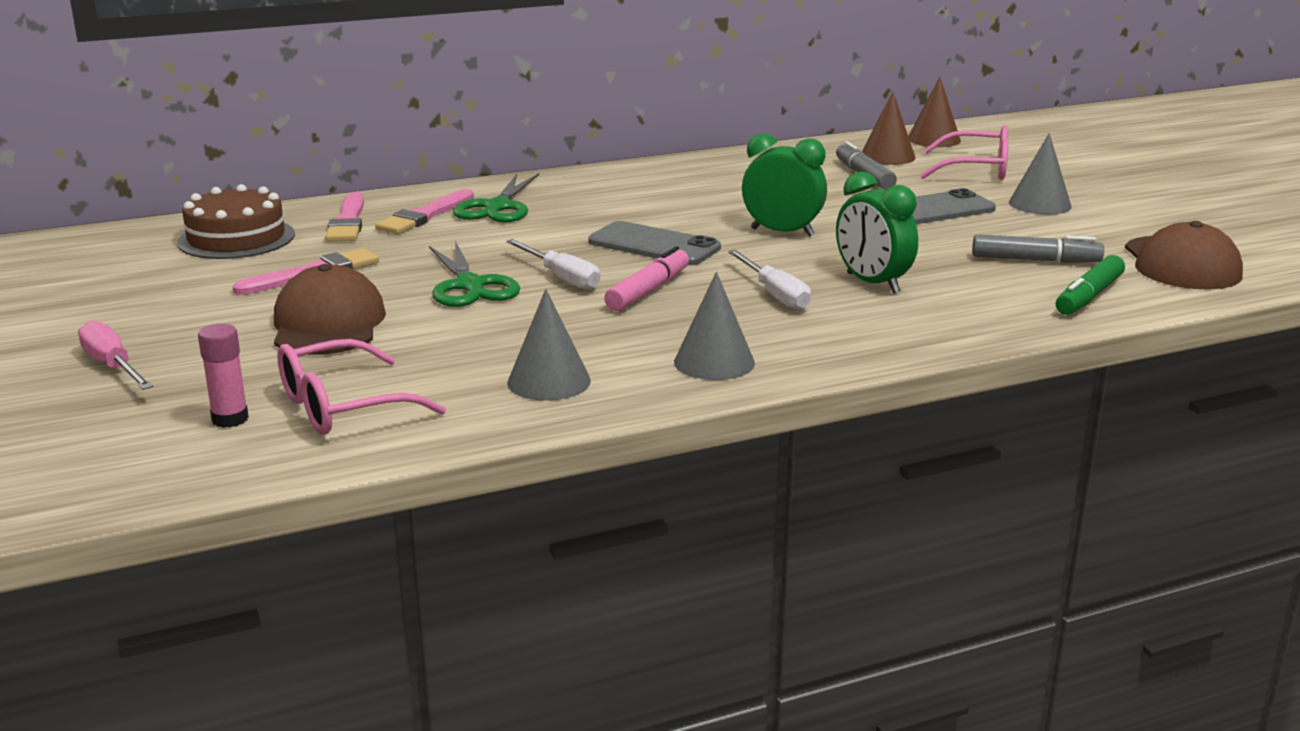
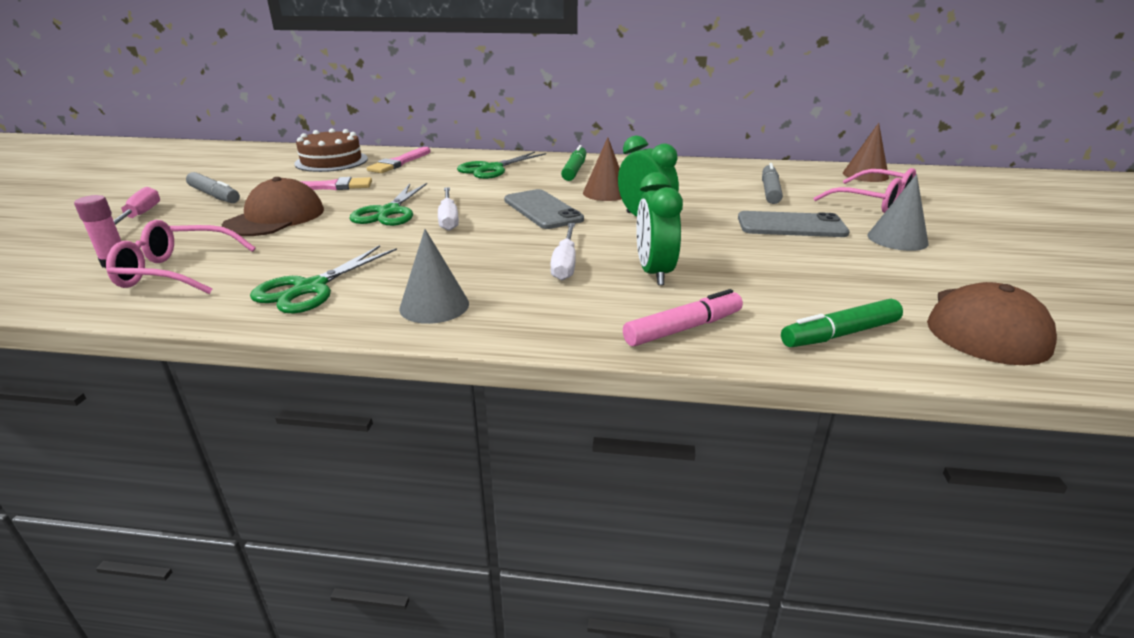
camera: 30 degrees right, 5 degrees up
pink brush [375,189,474,234] -> none
grey cone [507,289,591,401] -> green scissors [250,245,397,314]
pink marker [604,246,689,311] -> pink marker moved to [623,289,743,346]
brown cone [862,91,916,165] -> brown cone moved to [583,137,622,201]
grey marker [972,234,1104,263] -> grey marker moved to [186,172,240,203]
none -> green marker [561,145,586,181]

